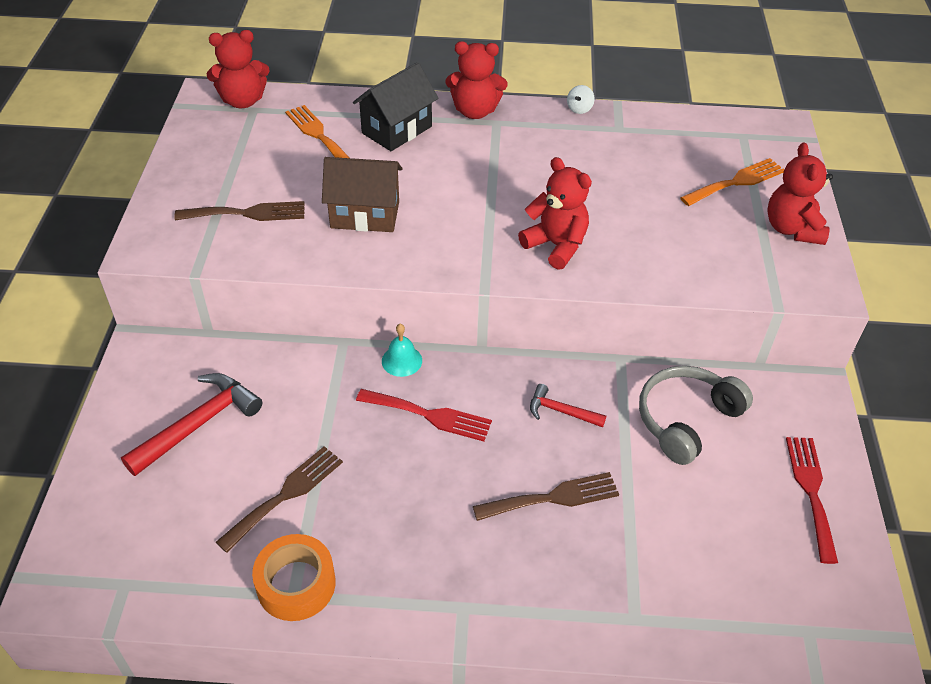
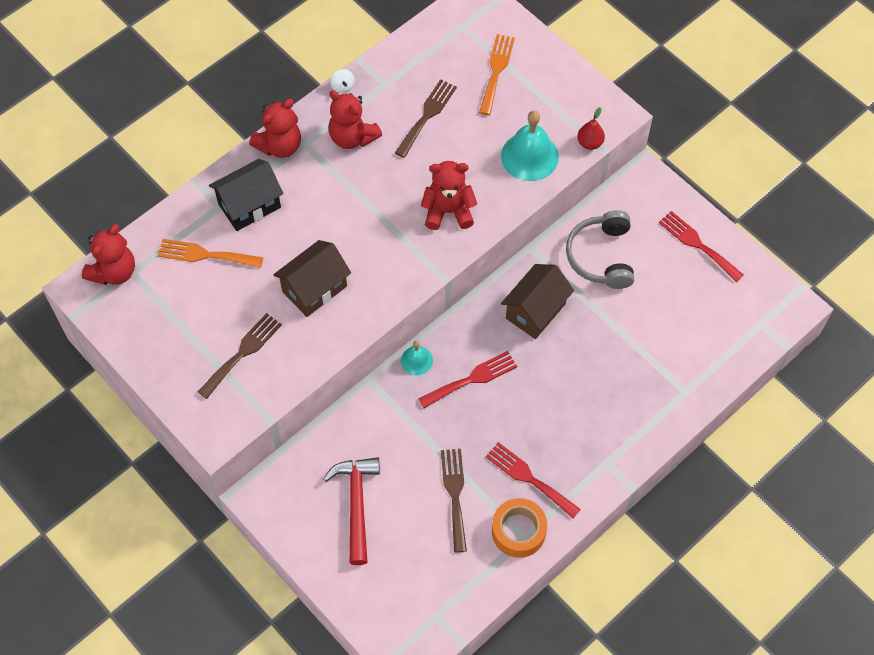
camera: 45 degrees left, 15 degrees up
black house [353,62,438,151] -> black house turned 60 degrees clockwise [209,159,283,231]
brown fork [473,472,619,521] -> brown fork moved to [395,79,457,158]
red hammer [530,384,606,428] -> brown house [501,264,574,339]
red teddy bear [767,143,833,245] -> red teddy bear moved to [328,90,382,149]
none -> red fork [486,442,581,518]
none -> turquoise bell [501,111,559,181]
none -> red pear [577,107,605,150]

